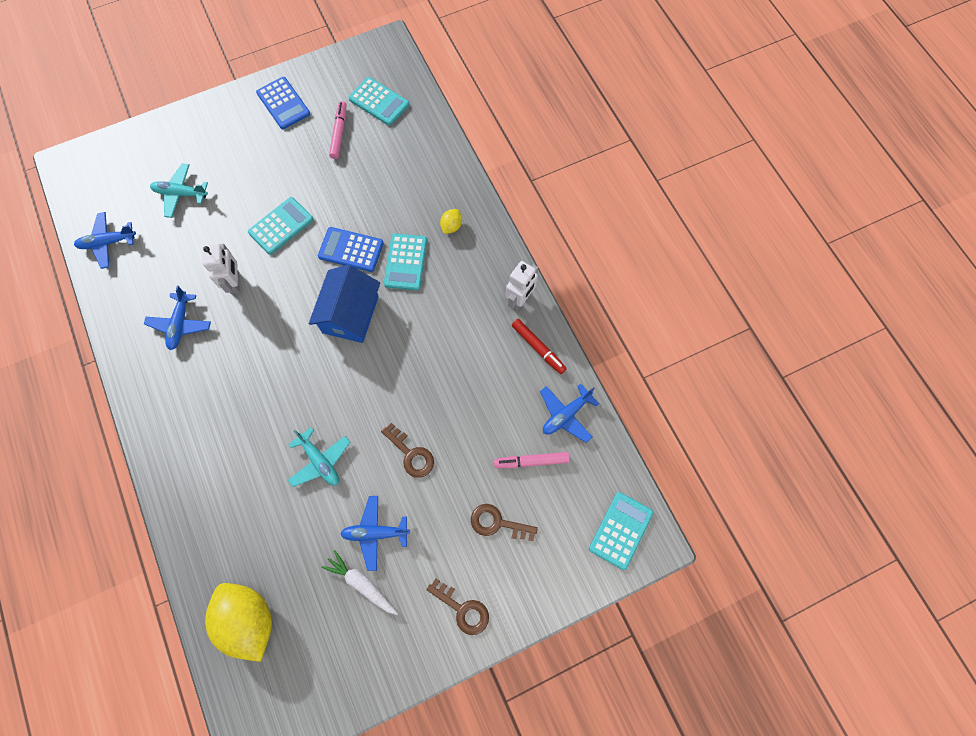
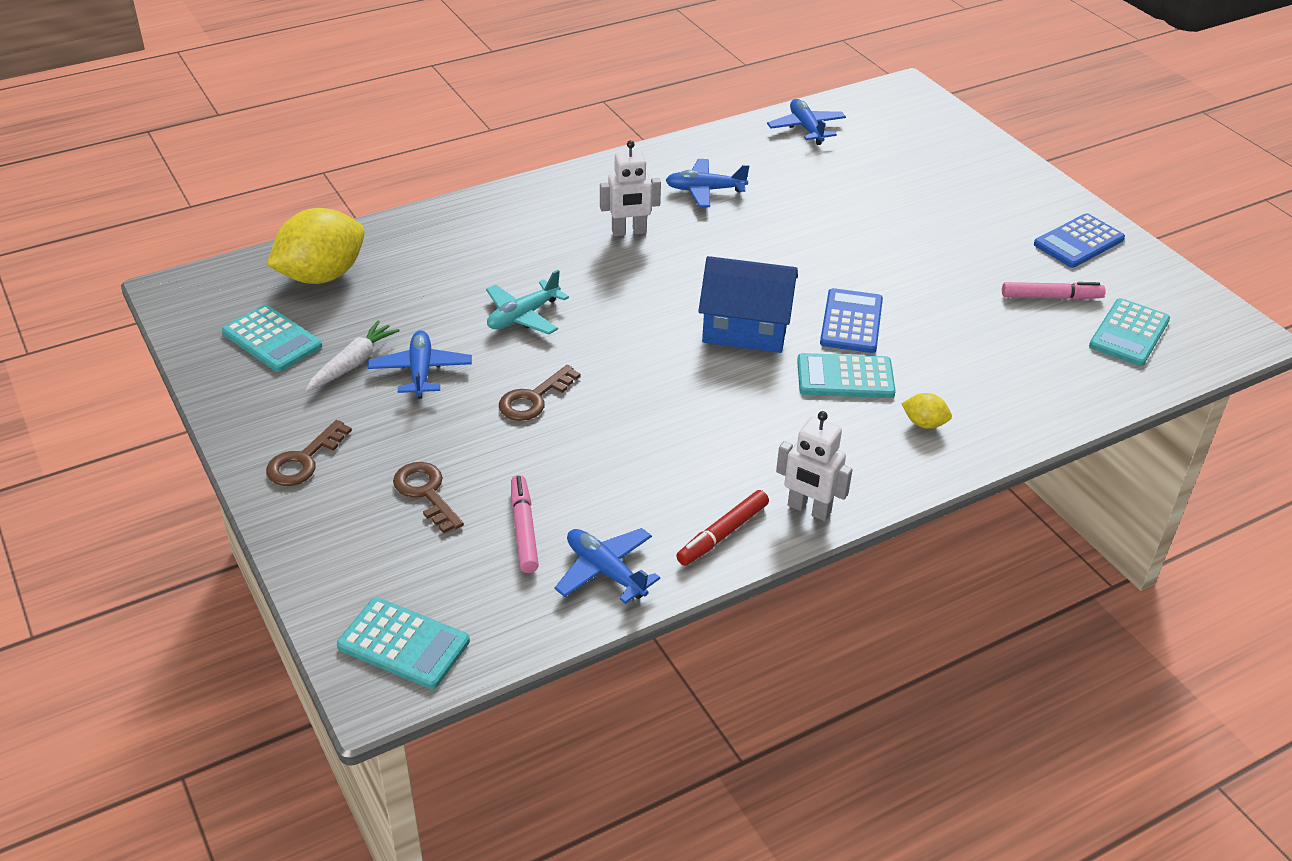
camera: 85 degrees right, 30 degrees down
turquoise plane [150,163,208,218] -> none
white robot [202,244,240,294] -> white robot moved to [600,140,661,236]
turquoise calculator [248,197,314,255] -> turquoise calculator moved to [222,305,322,372]
brown key [471,504,538,541] -> brown key turned 45 degrees counterclockwise [393,462,464,534]

